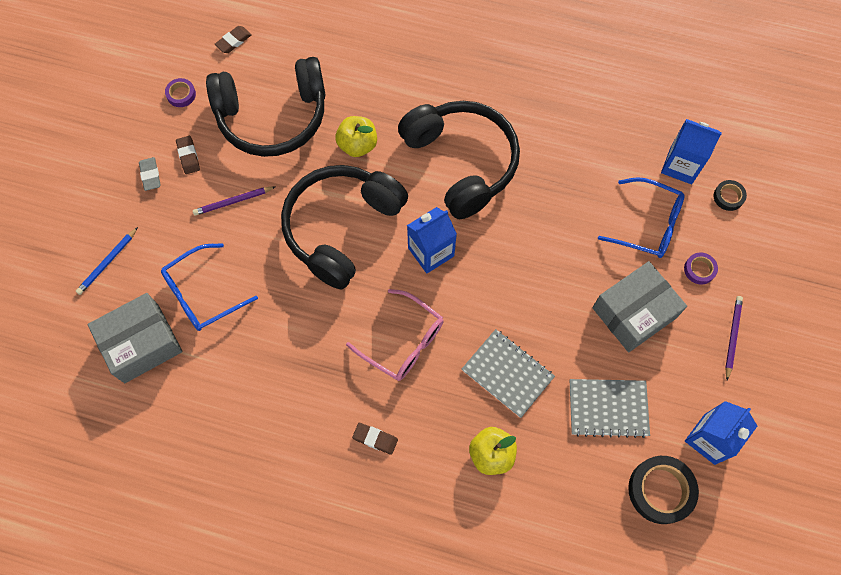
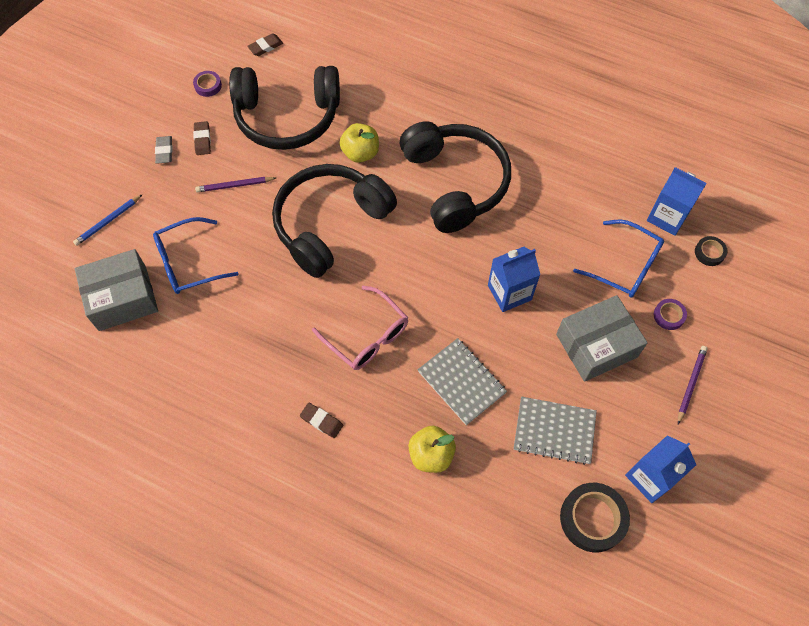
camera: 10 degrees right, 5 degrees down
blue carton [407,207,457,273] -> blue carton moved to [488,247,540,312]

